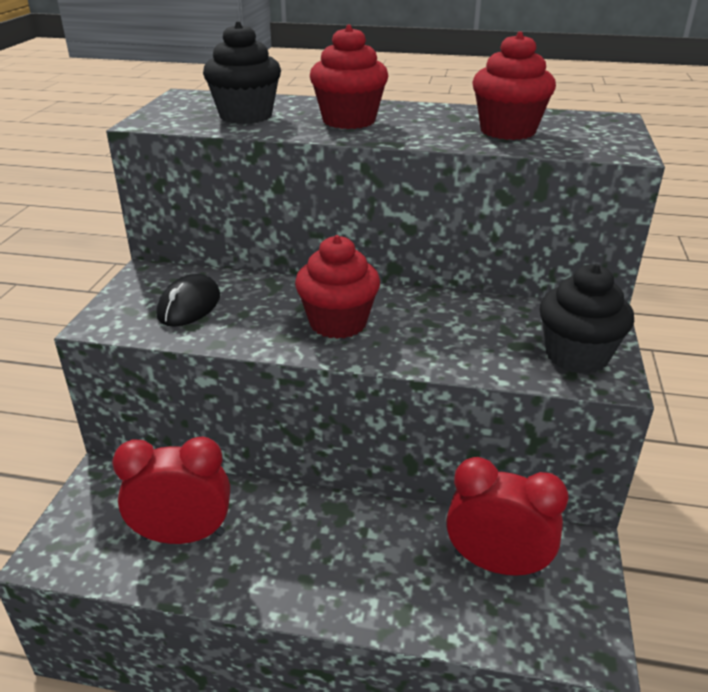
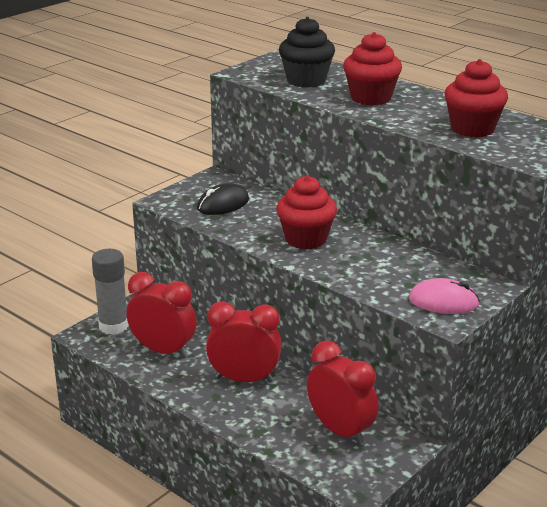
camera: 30 degrees right, 5 degrees down
black cupcake [540,264,634,374] -> pink mouse [409,278,480,314]
none -> grey glue stick [92,249,129,335]
none -> red clock [206,302,282,383]

